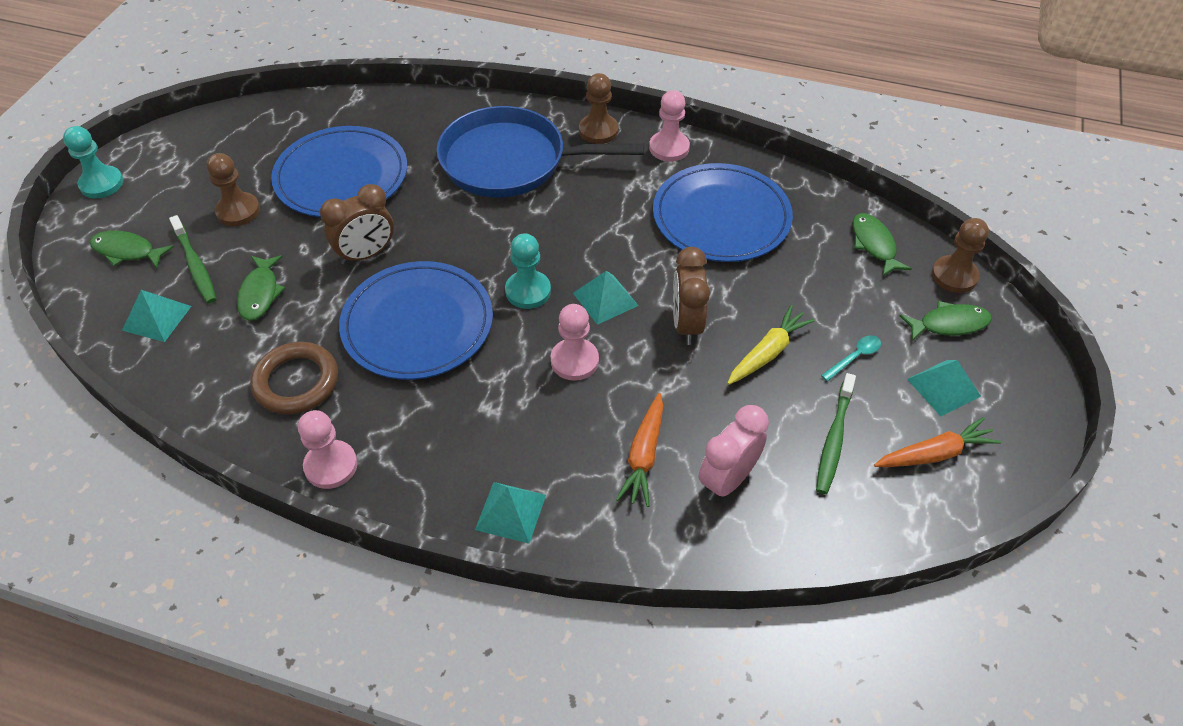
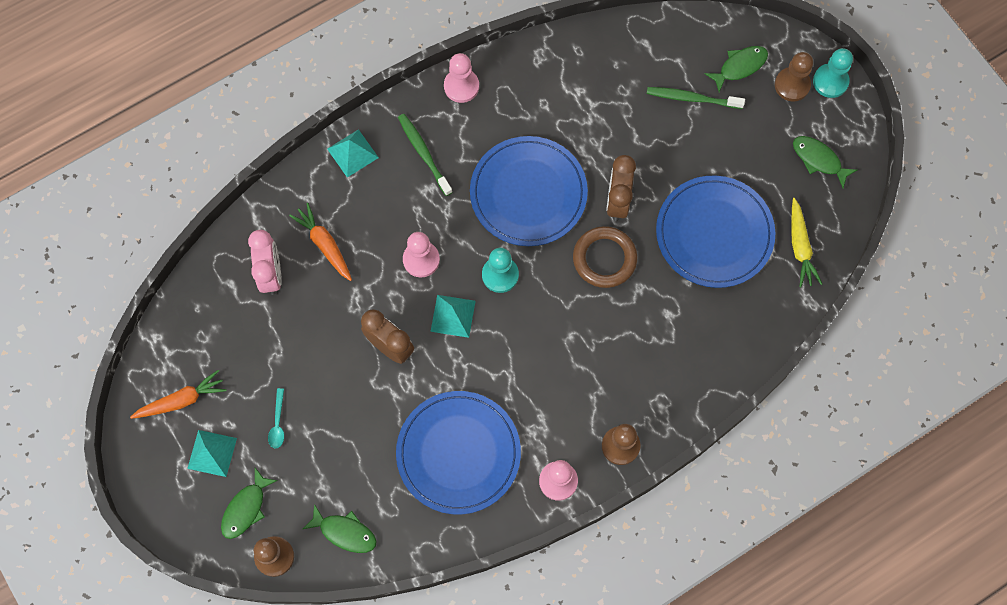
camera: 130 degrees right, 20 degrees up
turquoise pyramid [122,290,191,342] -> none
brown pawn [206,153,260,226] -> brown pawn moved to [775,52,813,102]
green fish [237,255,285,321] -> green fish moved to [793,136,857,188]
brown ring [250,342,338,414] -> brown ring moved to [573,226,637,288]
blue pan [437,106,644,197] -> none
yellow carrot [727,305,815,385] -> yellow carrot moved to [791,198,822,287]
green toothbrush [816,373,856,494] -> green toothbrush moved to [398,114,452,196]
orange carrot [874,417,1001,467] -> orange carrot turned 135 degrees counterclockwise [130,370,227,419]

